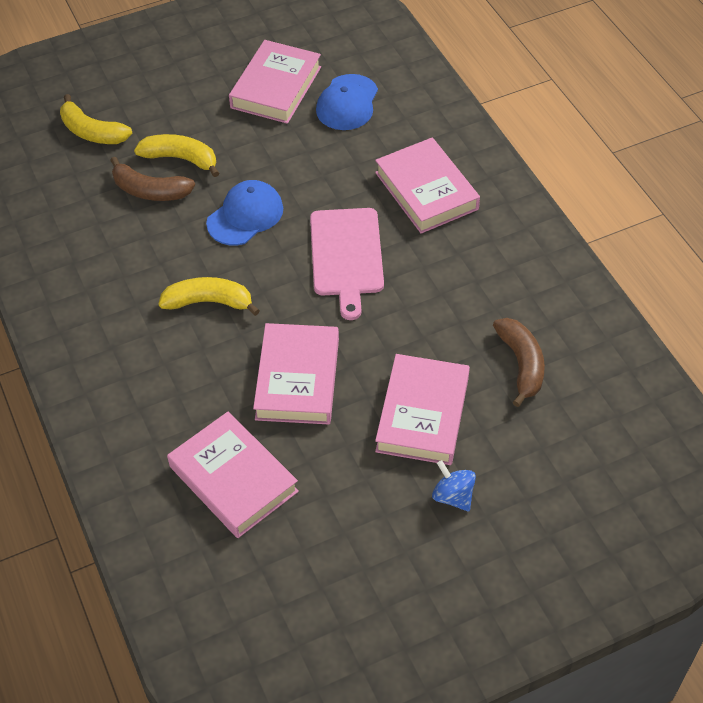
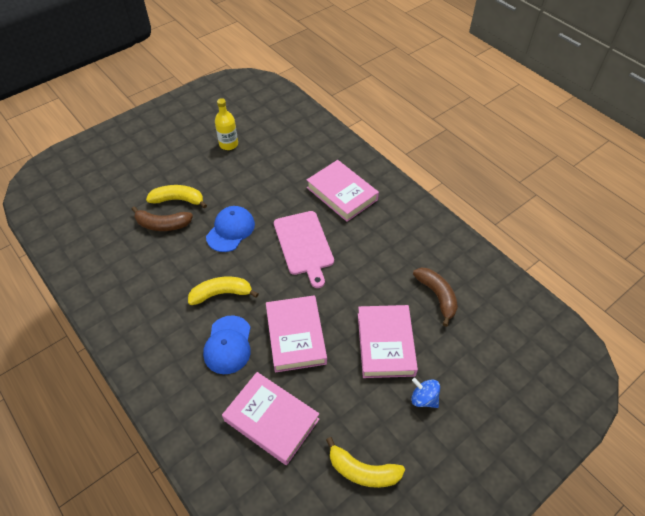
camera: 15 degrees left, 0 degrees up
yellow banana [60,94,132,144] -> yellow banana moved to [326,437,405,488]
pink book [229,40,321,124] -> yellow bottle [215,98,238,150]
blue cap [316,74,378,130] -> blue cap moved to [203,315,251,374]

